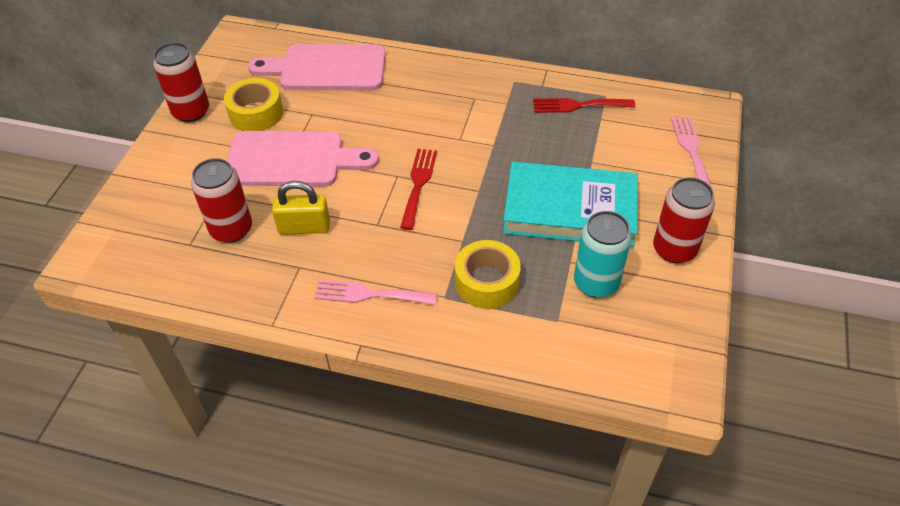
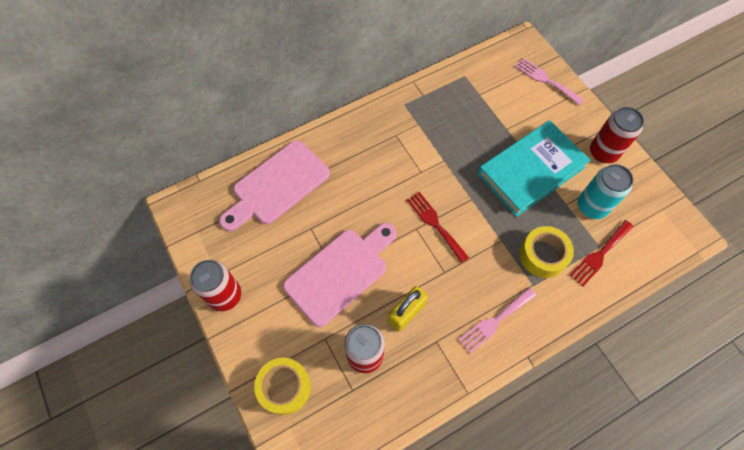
camera: 45 degrees left, 15 degrees up
yellow tape [224,78,283,131] -> yellow tape moved to [254,358,311,415]
red fork [533,98,635,113] -> red fork moved to [570,220,633,286]

